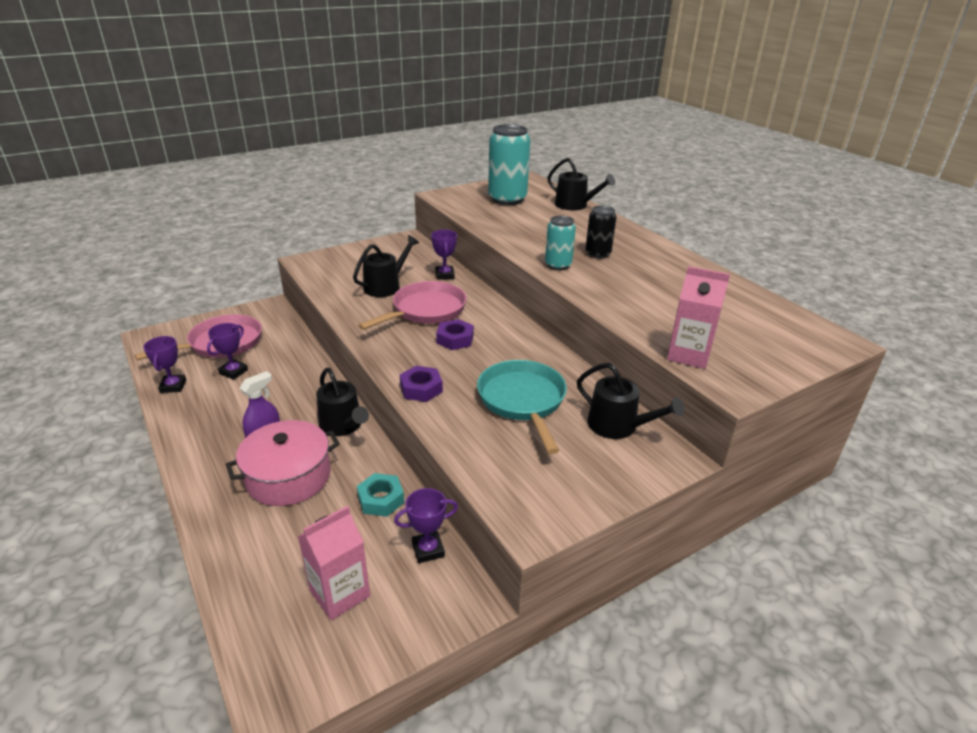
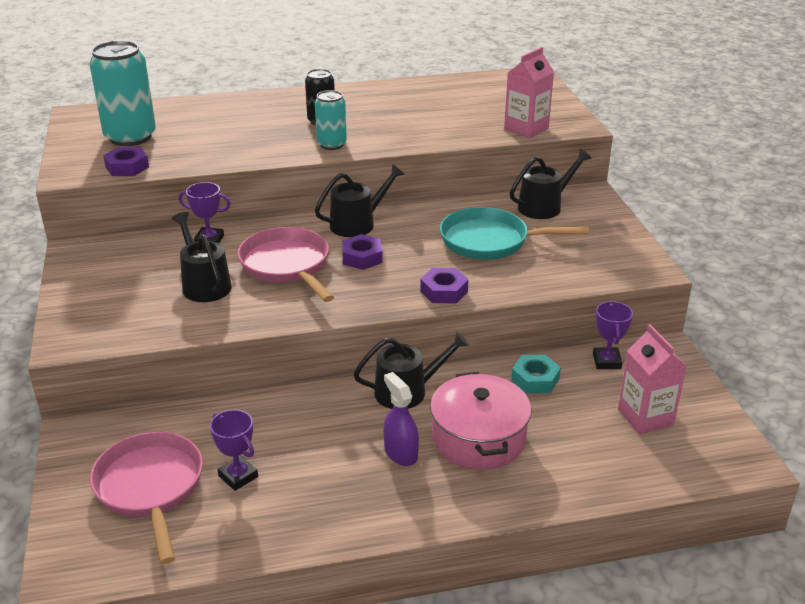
camera: 70 degrees left, 0 degrees up
purple trophy [143,336,186,393] -> none
black watering can [547,158,615,210] -> black watering can moved to [315,164,405,237]
none -> purple nut [103,147,149,176]

